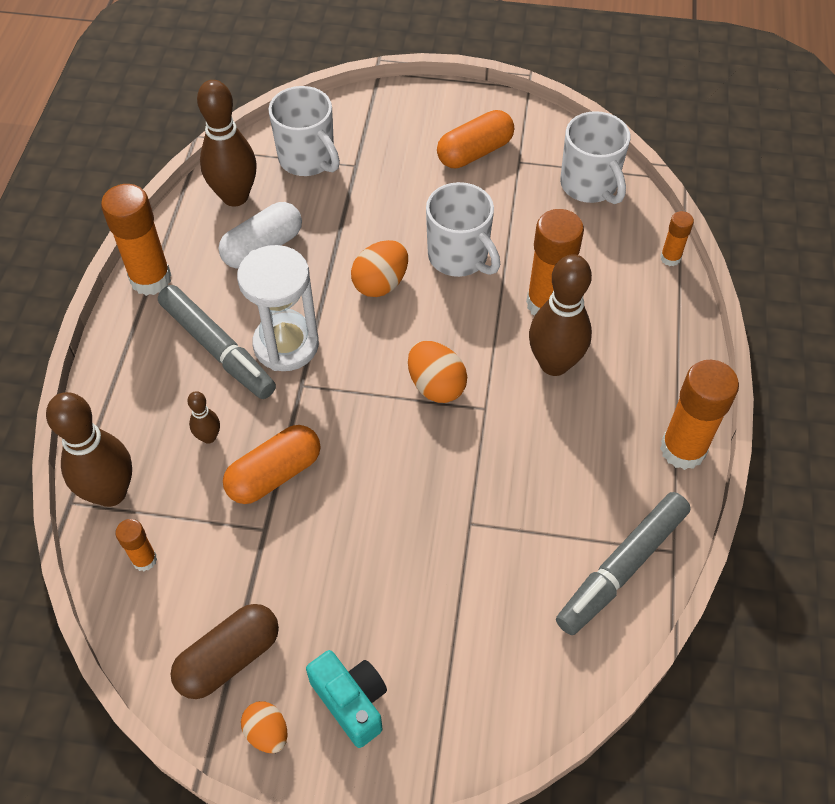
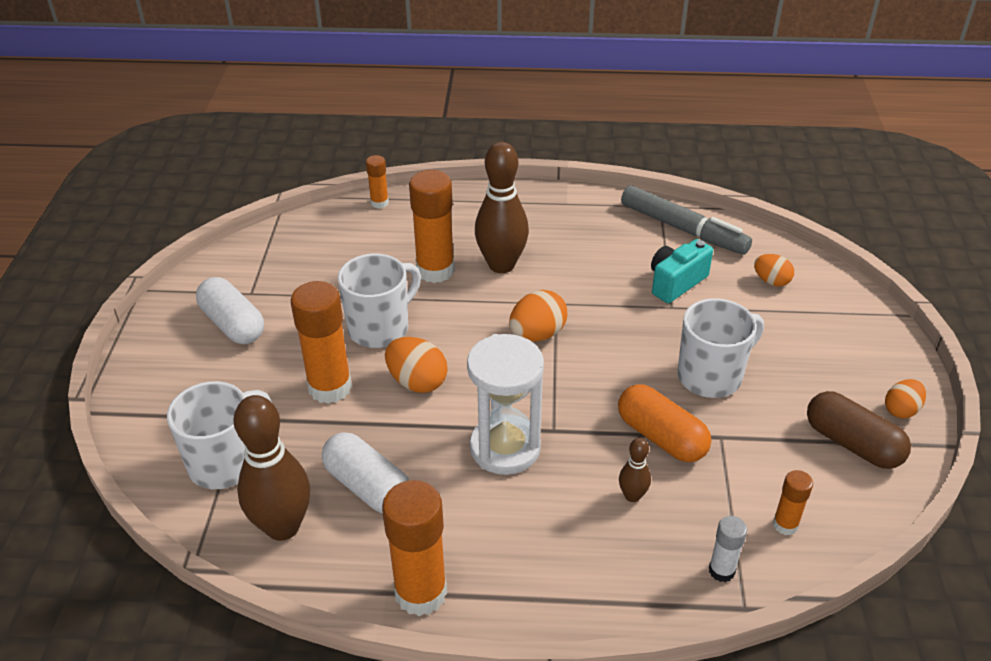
camera: 95 degrees left, 15 degrees down
brown bowling pin [46,392,132,507] -> white glue stick [709,516,747,582]
grey marker [158,285,276,399] -> none
turquoise camera [306,650,387,748] -> turquoise camera moved to [651,239,713,303]
orange capsule [437,110,514,168] -> white capsule [196,277,264,344]
white mug [560,111,630,204] -> white mug moved to [677,298,764,398]
orange glue stick [660,360,739,470] -> orange glue stick moved to [291,281,352,404]
none -> orange egg [754,254,794,287]

